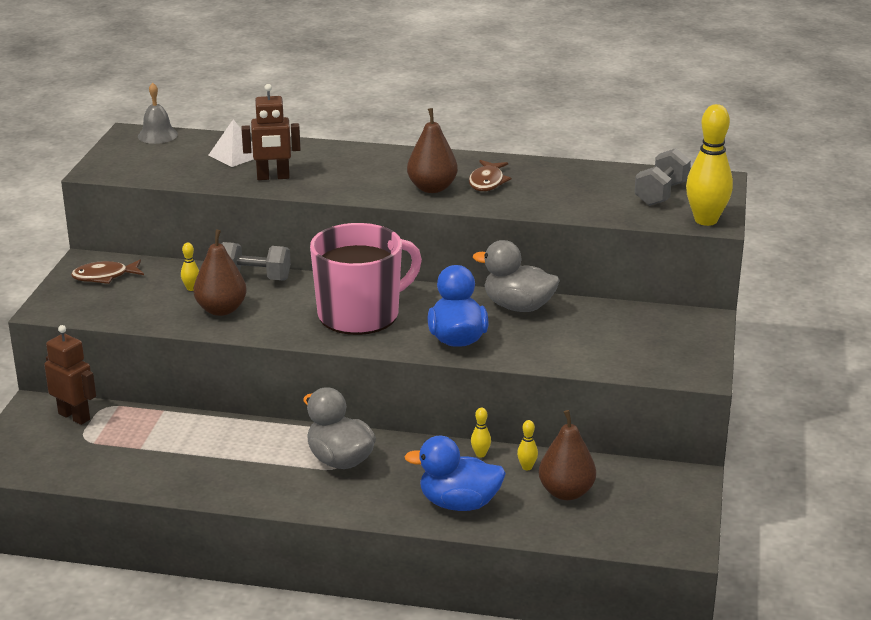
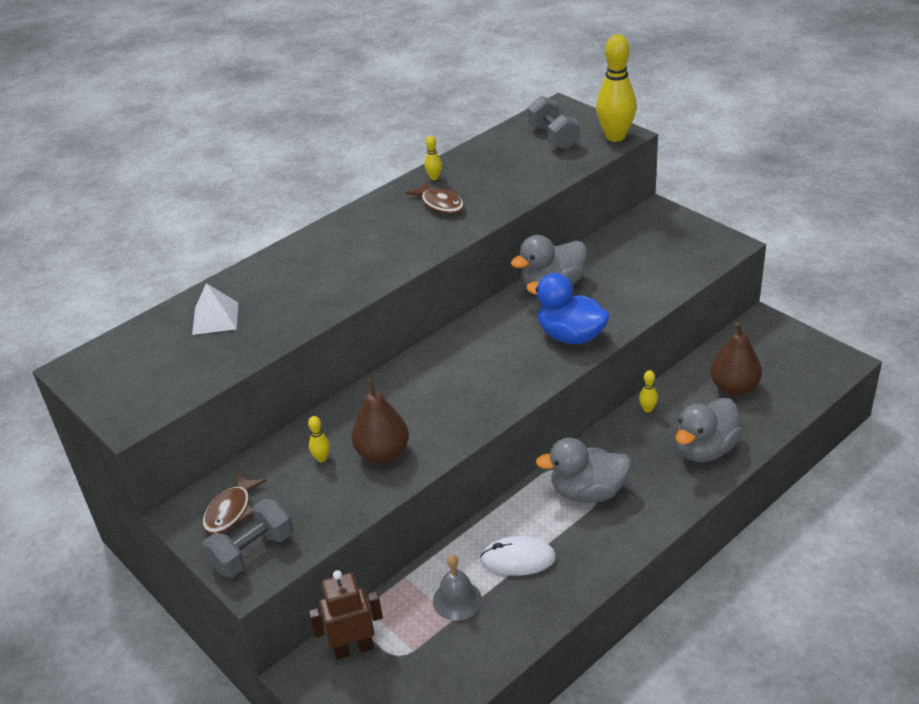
camera: 50 degrees left, 10 degrees up
grey bell [138,83,178,144] -> grey bell moved to [433,554,482,621]
grey dumbbell [221,242,291,281] -> grey dumbbell moved to [203,499,293,578]
brown robot [241,84,301,180] -> none
pink mug [310,223,422,335] -> none
blue duck [404,436,506,511] -> grey duck [676,398,742,462]
brown pear [407,108,458,193] -> none
yellow bowling pin [517,420,538,470] -> yellow bowling pin moved to [424,135,442,180]
none -> white mouse [480,536,556,576]

